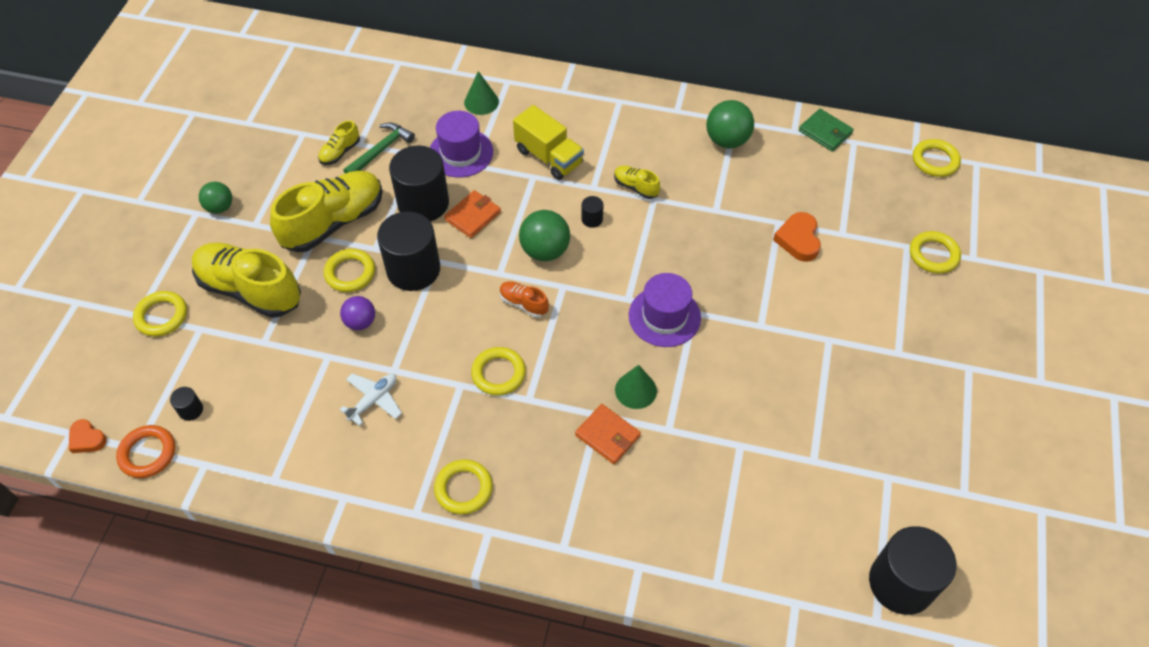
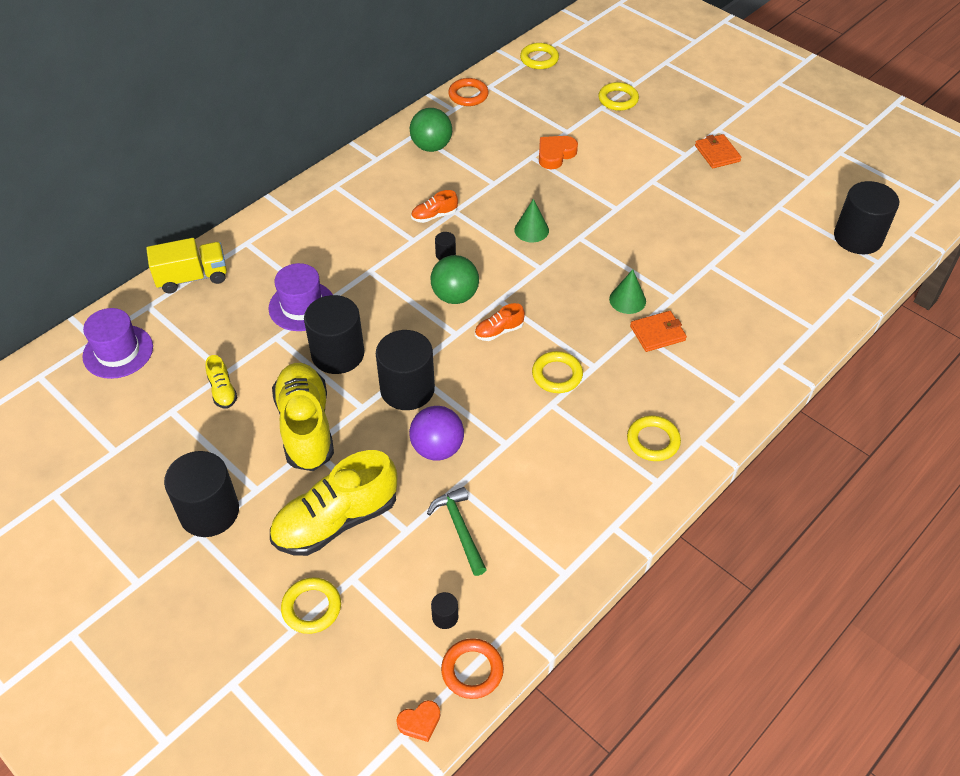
camera: 60 degrees left, 5 degrees down
green ball [199,182,232,214] -> black cylinder [164,451,239,537]
yellow ring [324,249,375,292] -> none
purple ball [340,296,375,330] -> purple ball [409,406,464,461], size x1.55
white plane [340,373,402,426] -> none
green hammer [344,123,415,173] -> green hammer moved to [427,487,487,576]
orange wallet [444,190,501,238] -> orange wallet moved to [695,134,742,168]
green cone [464,71,499,115] -> green cone moved to [514,199,549,242]
yellow truck [513,105,584,180] -> yellow truck moved to [146,238,227,293]
yellow shoe [614,165,660,199] -> orange shoe [411,190,458,223]
purple hat [629,273,701,347] -> purple hat moved to [82,308,153,379]
orange heart [773,212,821,262] -> orange heart turned 105 degrees clockwise [539,136,578,169]
green wallet [799,109,854,152] -> orange ring [448,78,489,106]

